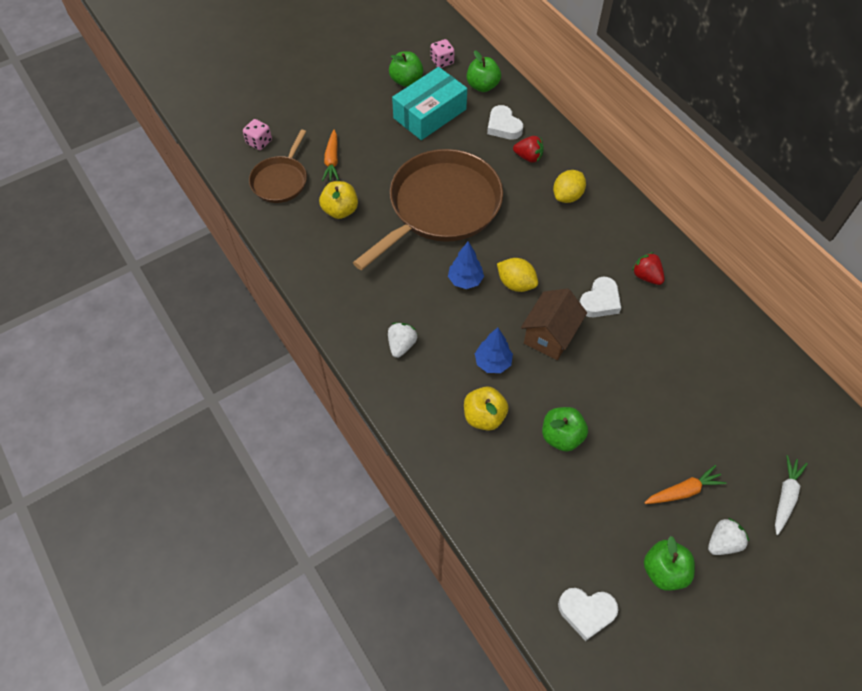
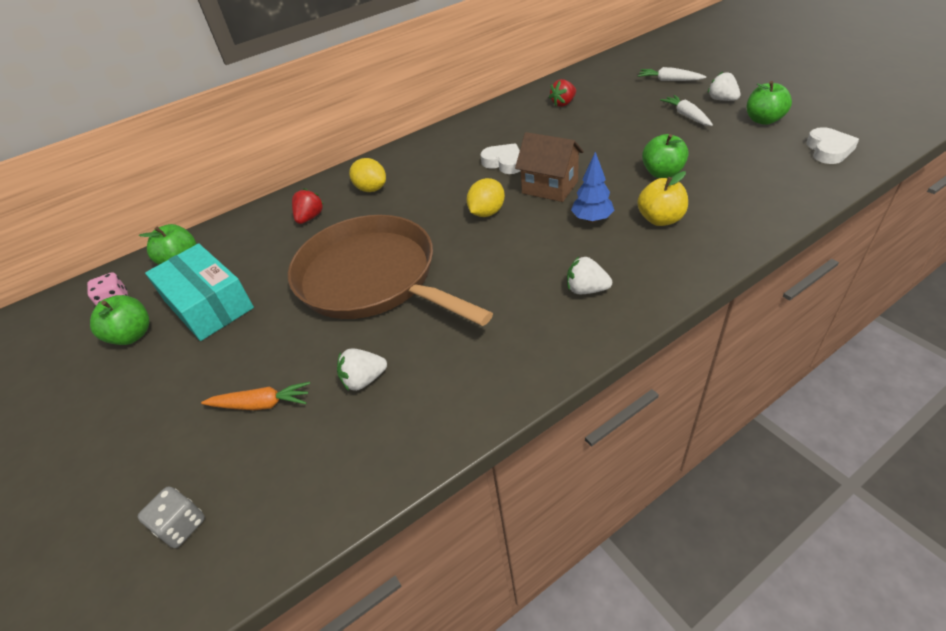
camera: 85 degrees left, 15 degrees down
pink dice [243,119,272,150] -> grey dice [138,486,205,548]
brown pan [249,129,307,203] -> none
yellow apple [319,181,358,219] -> white strawberry [337,348,387,391]
blue tree [448,241,484,289] -> none
white heart [487,105,523,140] -> none
red strawberry [632,252,665,285] -> red strawberry moved to [549,79,576,107]
orange carrot [644,465,726,504] -> white carrot [660,95,713,126]

